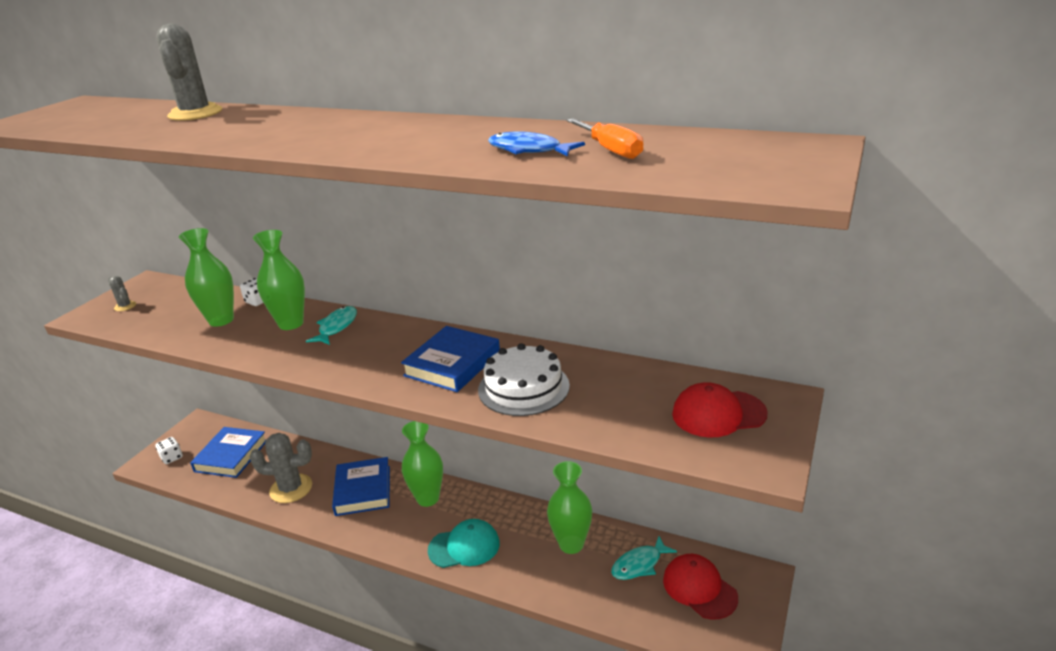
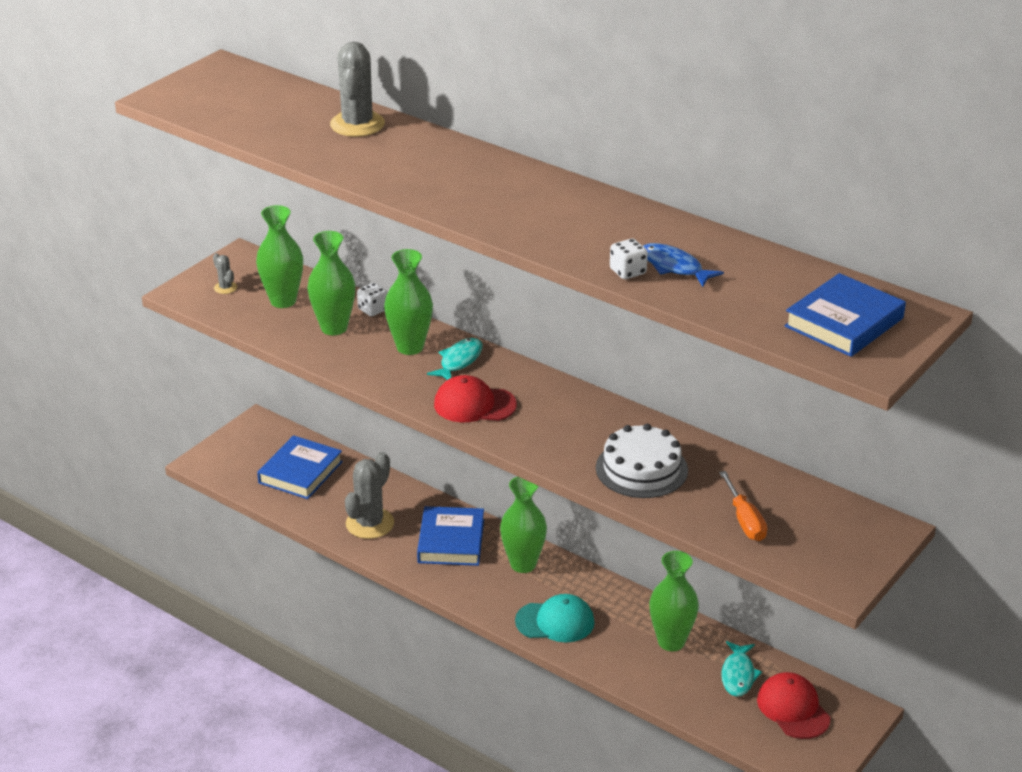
camera: 10 degrees right, 5 degrees up
white dice [156,437,183,464] -> white dice moved to [610,239,648,279]
grey cactus [250,433,312,503] -> grey cactus turned 75 degrees counterclockwise [345,452,394,539]
blue book [401,326,500,392] -> blue book moved to [784,273,906,357]
orange screwdriver [567,119,643,159] -> orange screwdriver moved to [719,471,767,541]
turquoise fish [611,536,677,580] -> turquoise fish turned 60 degrees counterclockwise [721,641,762,697]
red cap [672,382,768,438] -> red cap moved to [434,375,517,422]
none -> green vase [256,205,303,308]

